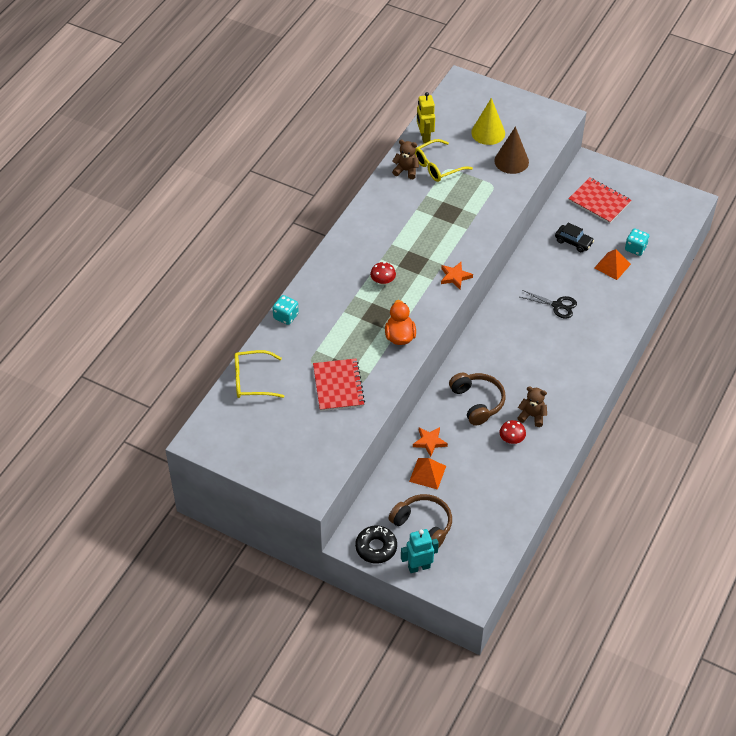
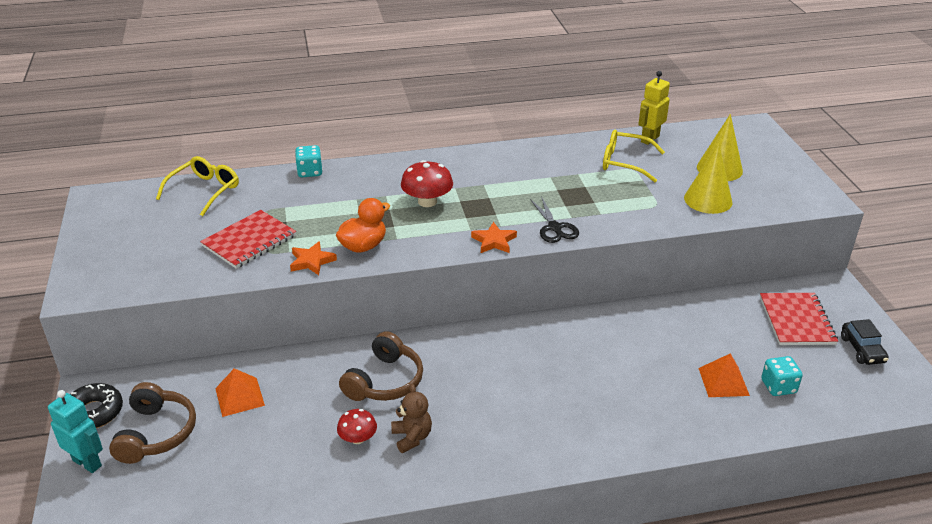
camera: 50 degrees right, 15 degrees down
yellow glasses [234,350,285,398] -> yellow glasses turned 75 degrees clockwise [156,156,239,216]
red mushroom [370,262,396,285] -> red mushroom [401,160,453,207], size x1.58
brown teddy bear [392,140,419,179] -> none
orange star [413,427,448,457] -> orange star moved to [290,241,337,275]
brown cone [494,126,529,174] -> yellow cone [684,144,732,214]
black scissors [520,290,577,319] -> black scissors moved to [530,196,579,243]
black car [555,223,594,252] -> black car moved to [841,319,889,365]

